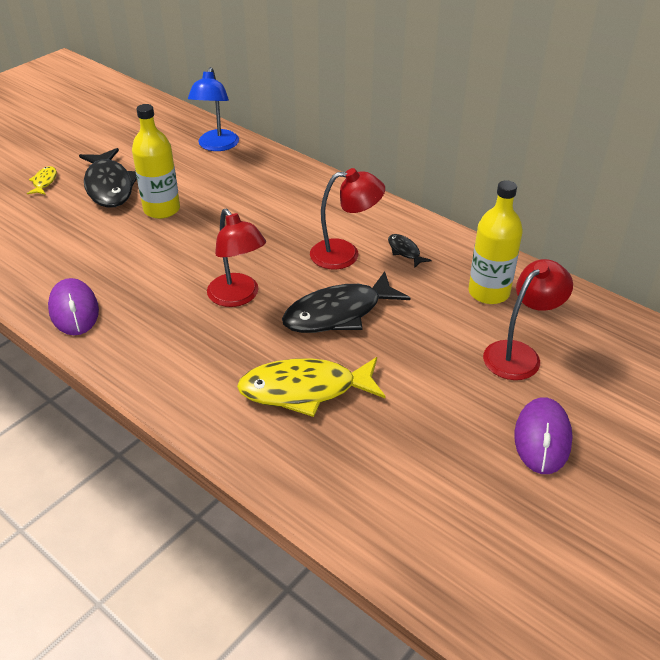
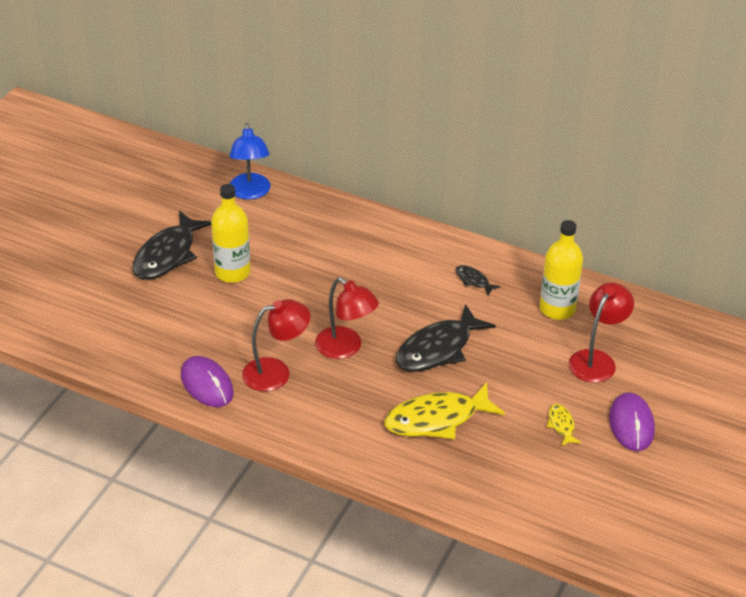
camera: 15 degrees left, 0 degrees up
yellow fish [27,166,57,195] -> yellow fish moved to [547,404,581,446]
black fish [79,148,137,208] -> black fish turned 60 degrees clockwise [132,210,211,280]
red lamp [310,168,385,269] -> red lamp moved to [242,299,310,392]

